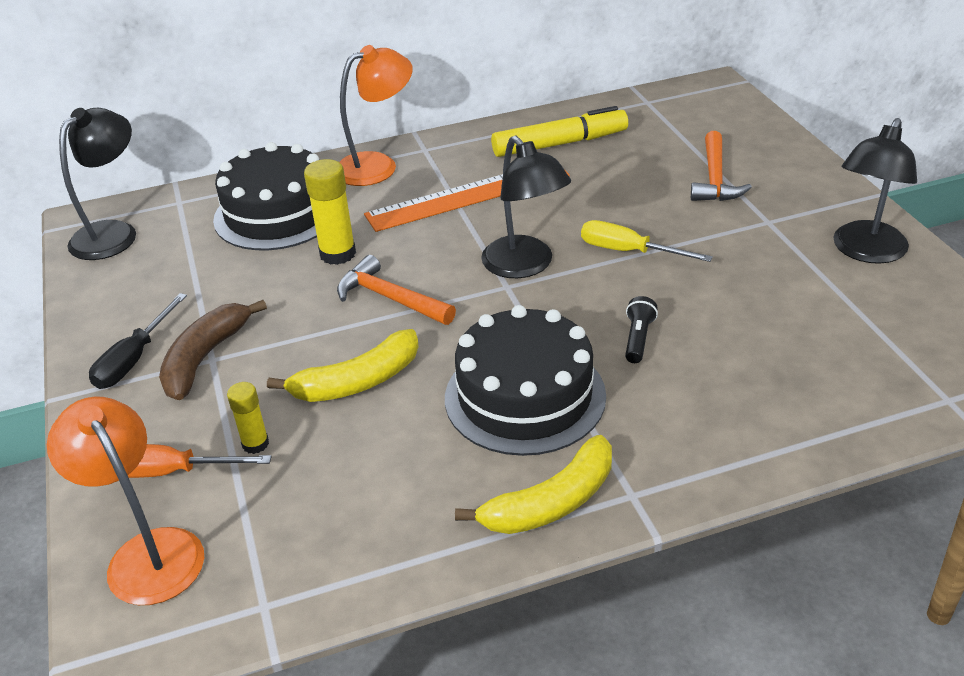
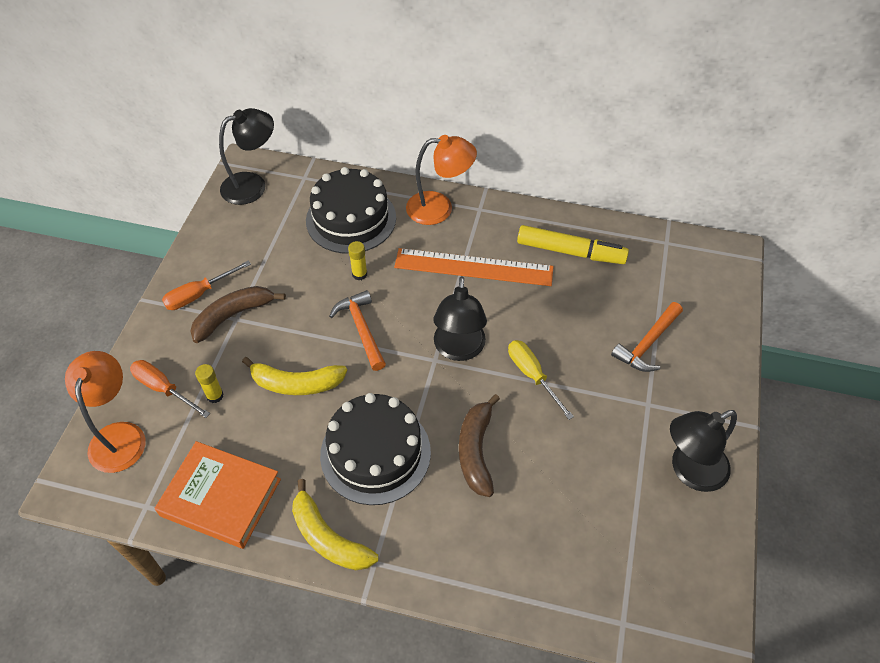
camera: 30 degrees right, 15 degrees up
black screwdriver [89,293,187,389] -> orange screwdriver [162,261,251,310]
yellow glue stick [304,159,356,265] -> yellow glue stick [348,241,367,280], size x0.60
yellow banana [455,435,612,534] -> yellow banana turned 45 degrees clockwise [292,479,378,570]
black flashlight [625,296,658,363] -> brown banana [459,394,500,497]
none -> orange book [155,441,281,549]

